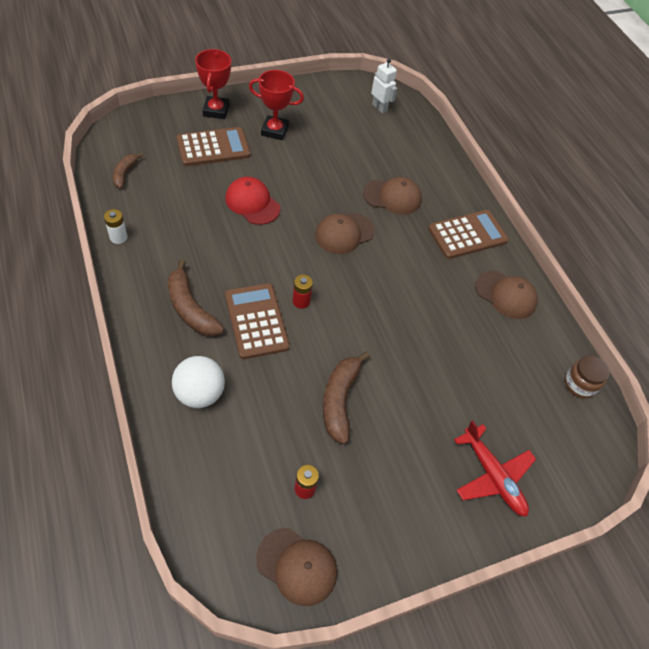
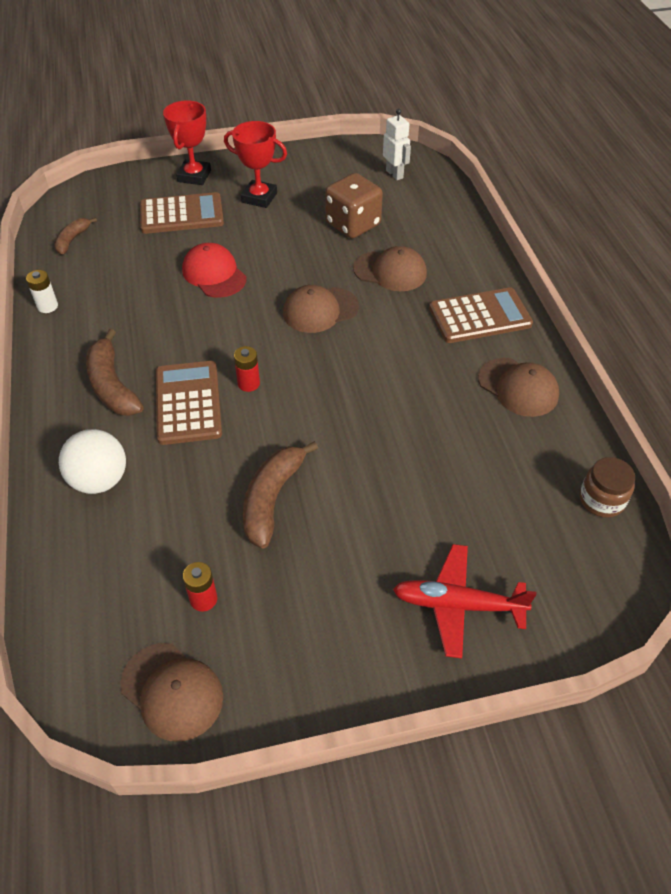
camera: 15 degrees right, 5 degrees down
red plane [454,420,536,516] -> red plane turned 120 degrees clockwise [393,544,537,659]
none -> brown dice [325,173,383,238]

